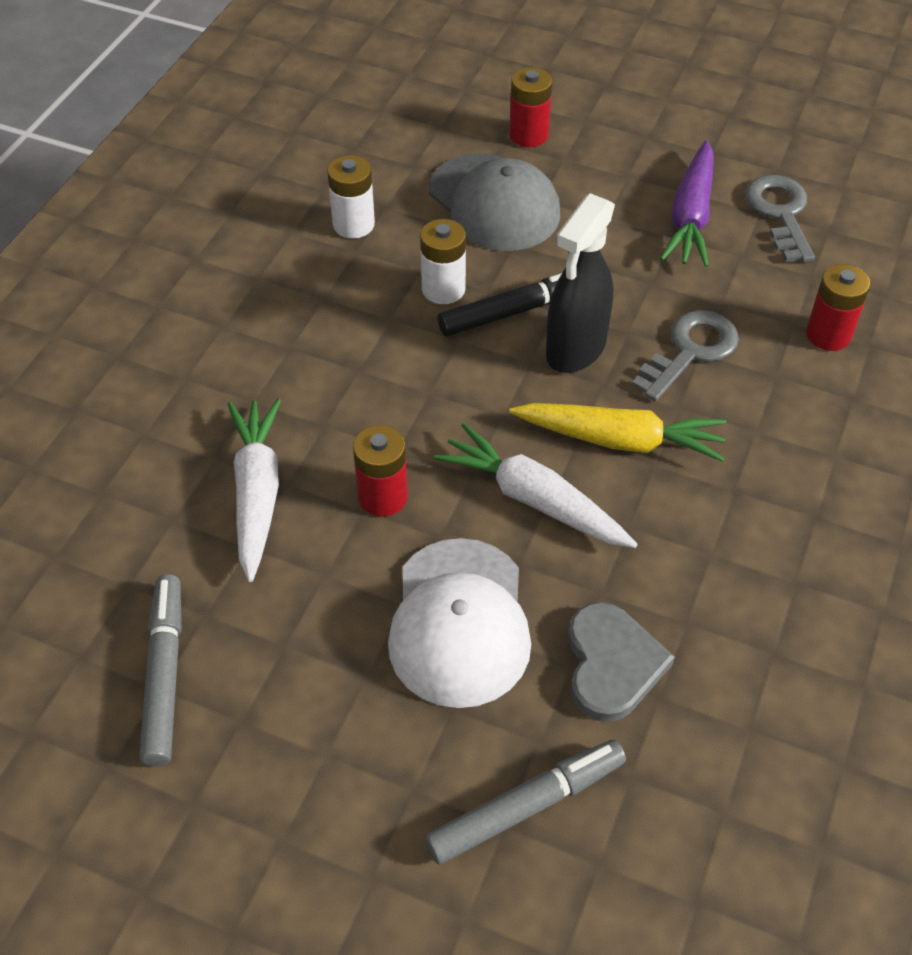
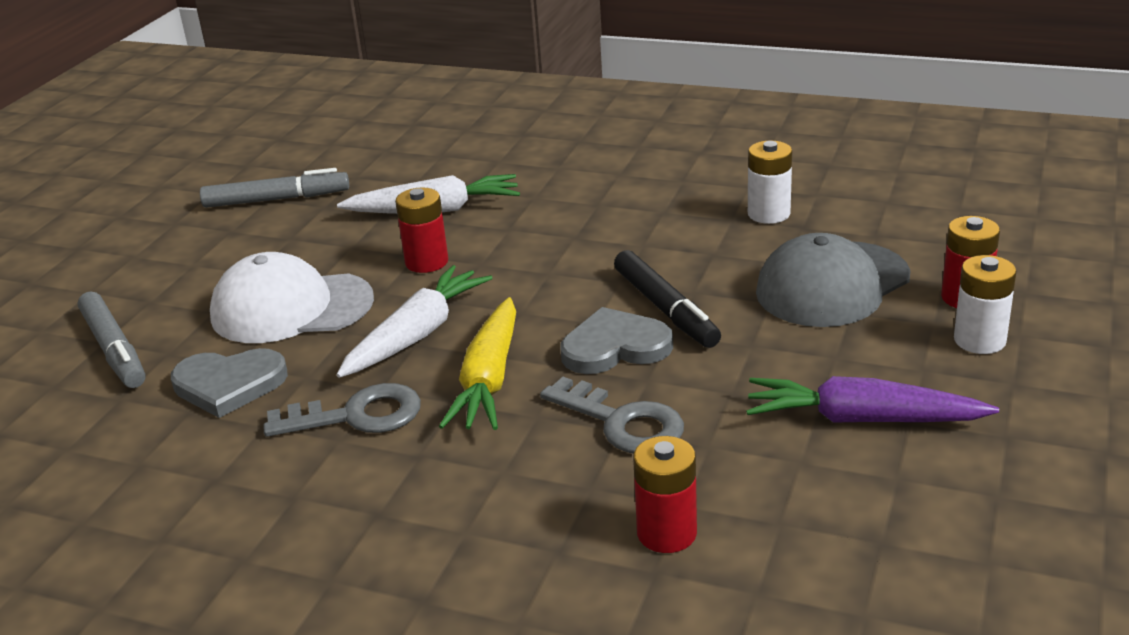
camera: 90 degrees right, 20 degrees down
white battery [420,219,466,304] -> white battery moved to [954,255,1016,354]
black spray bottle [546,193,615,373] -> grey heart [560,307,673,374]
grey key [745,175,815,262] -> grey key moved to [263,383,421,437]

